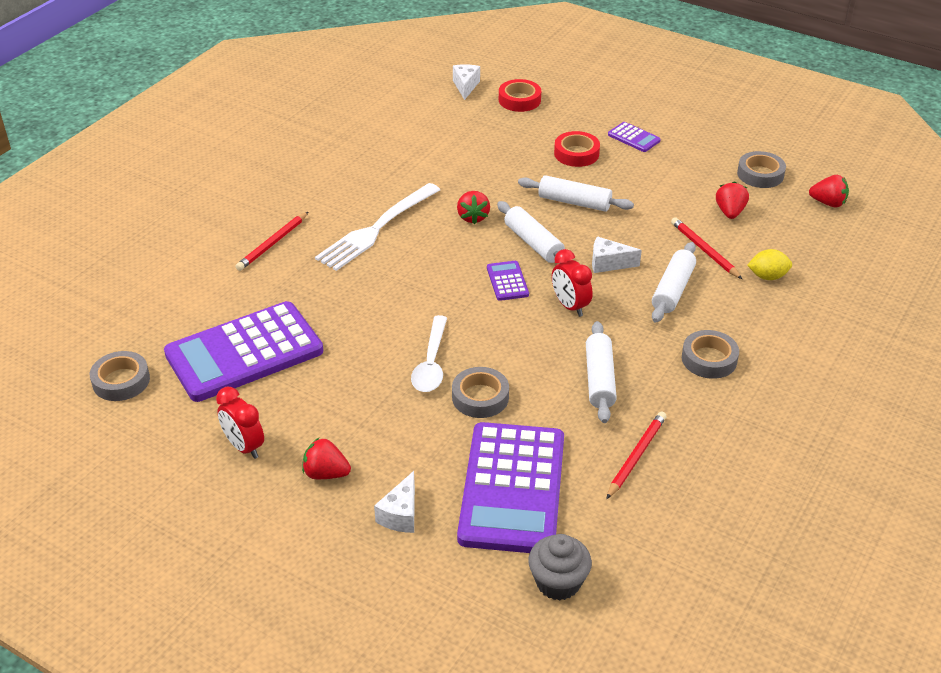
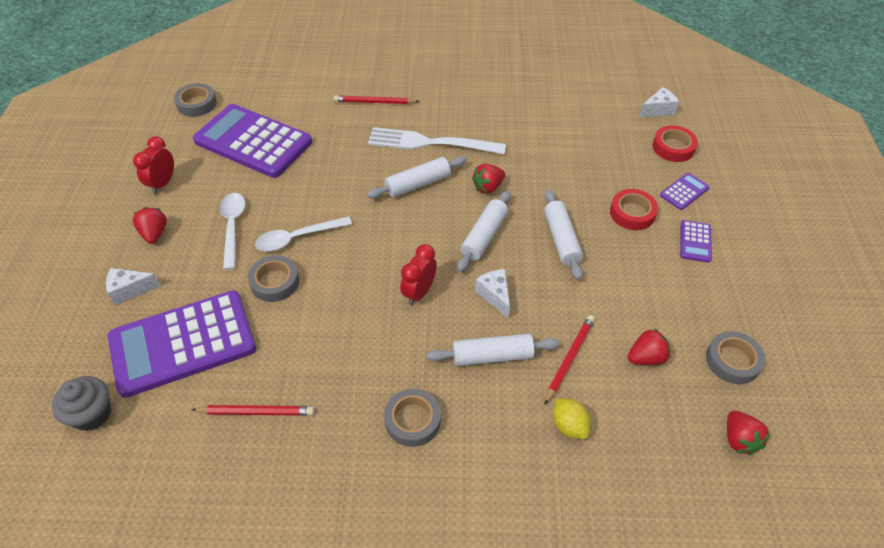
camera: 60 degrees right, 10 degrees up
purple calculator [487,261,529,301] -> purple calculator moved to [660,173,710,210]
white rolling pin [586,321,617,423] -> white rolling pin moved to [367,156,467,198]
none -> white spoon [220,193,246,270]

